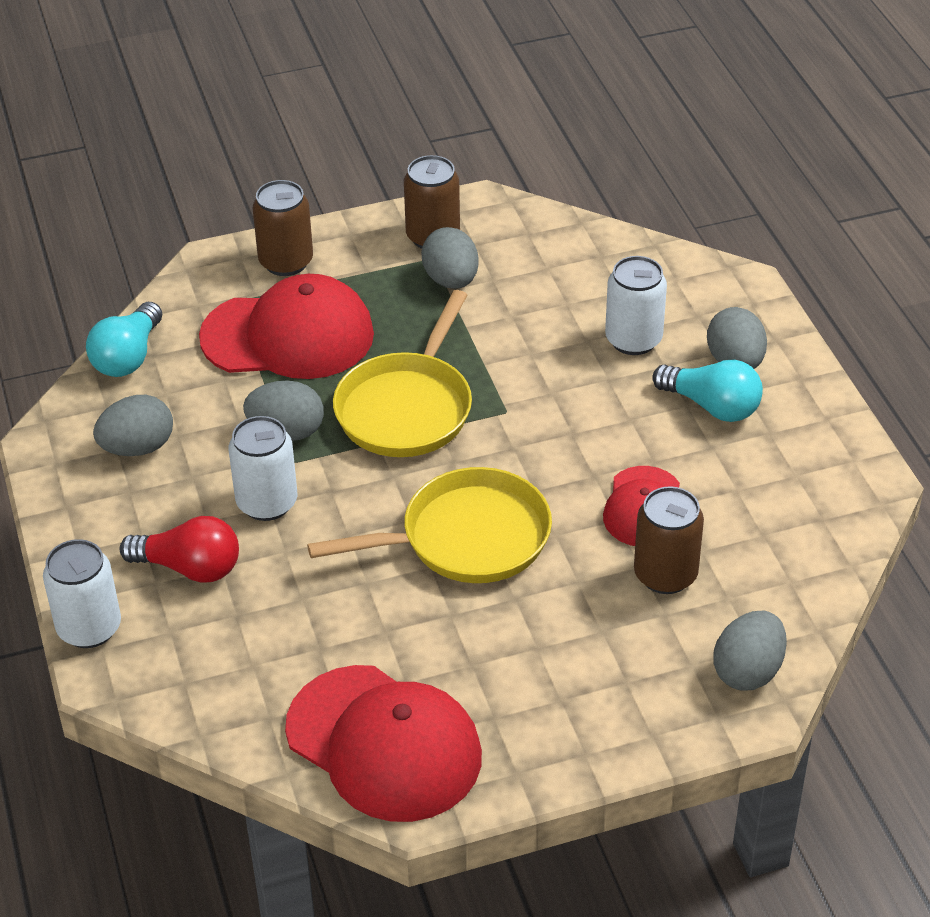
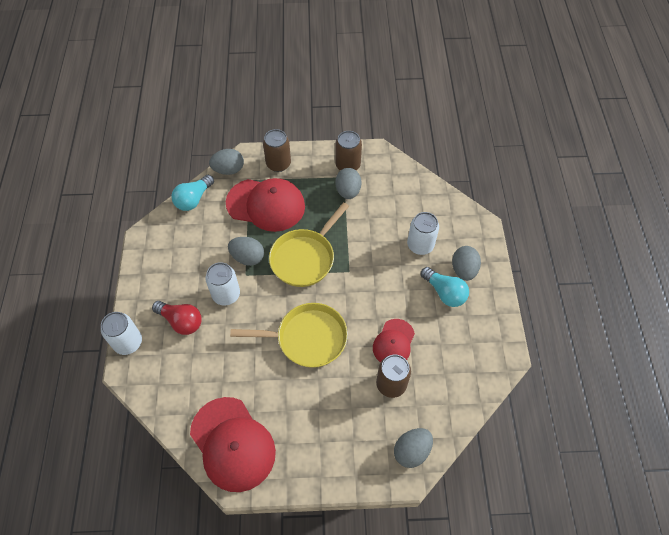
camera: 15 degrees right, 15 degrees up
grey egg [93,395,173,456] -> grey egg moved to [209,149,244,175]

